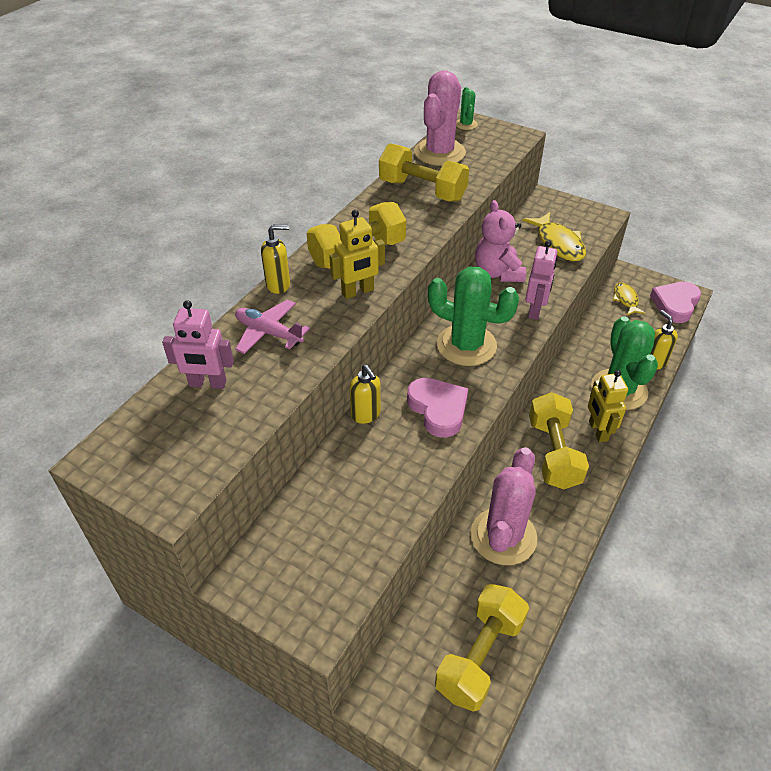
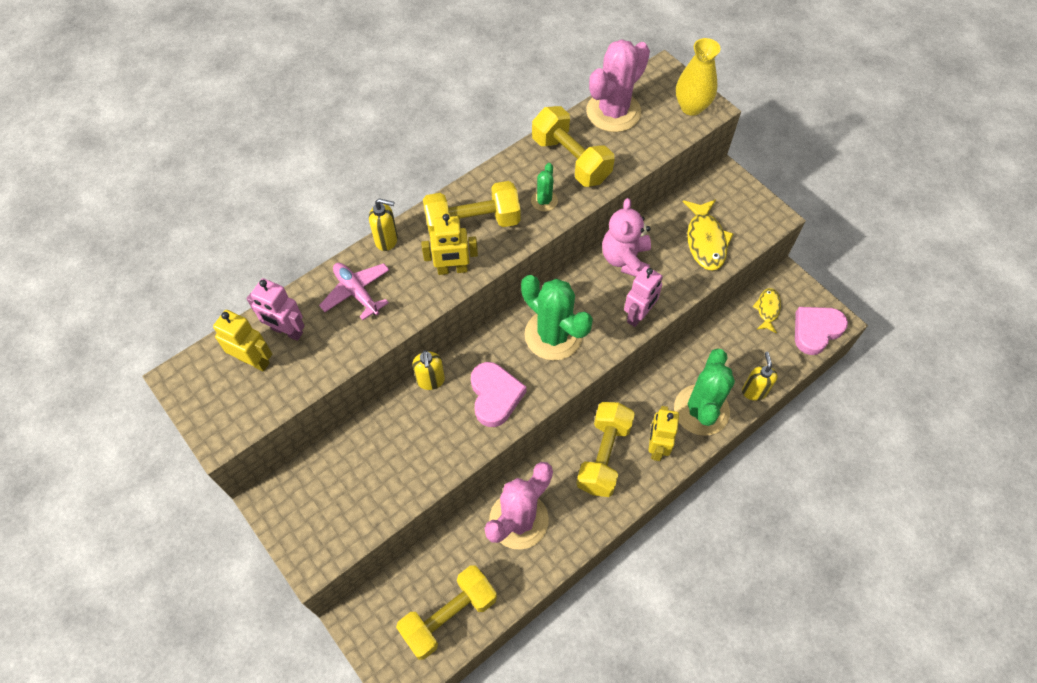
camera: 20 degrees right, 15 degrees up
green cactus [456,87,478,130] -> green cactus moved to [531,163,558,212]
none -> yellow robot [213,310,272,372]
none -> yellow vase [676,38,720,116]

